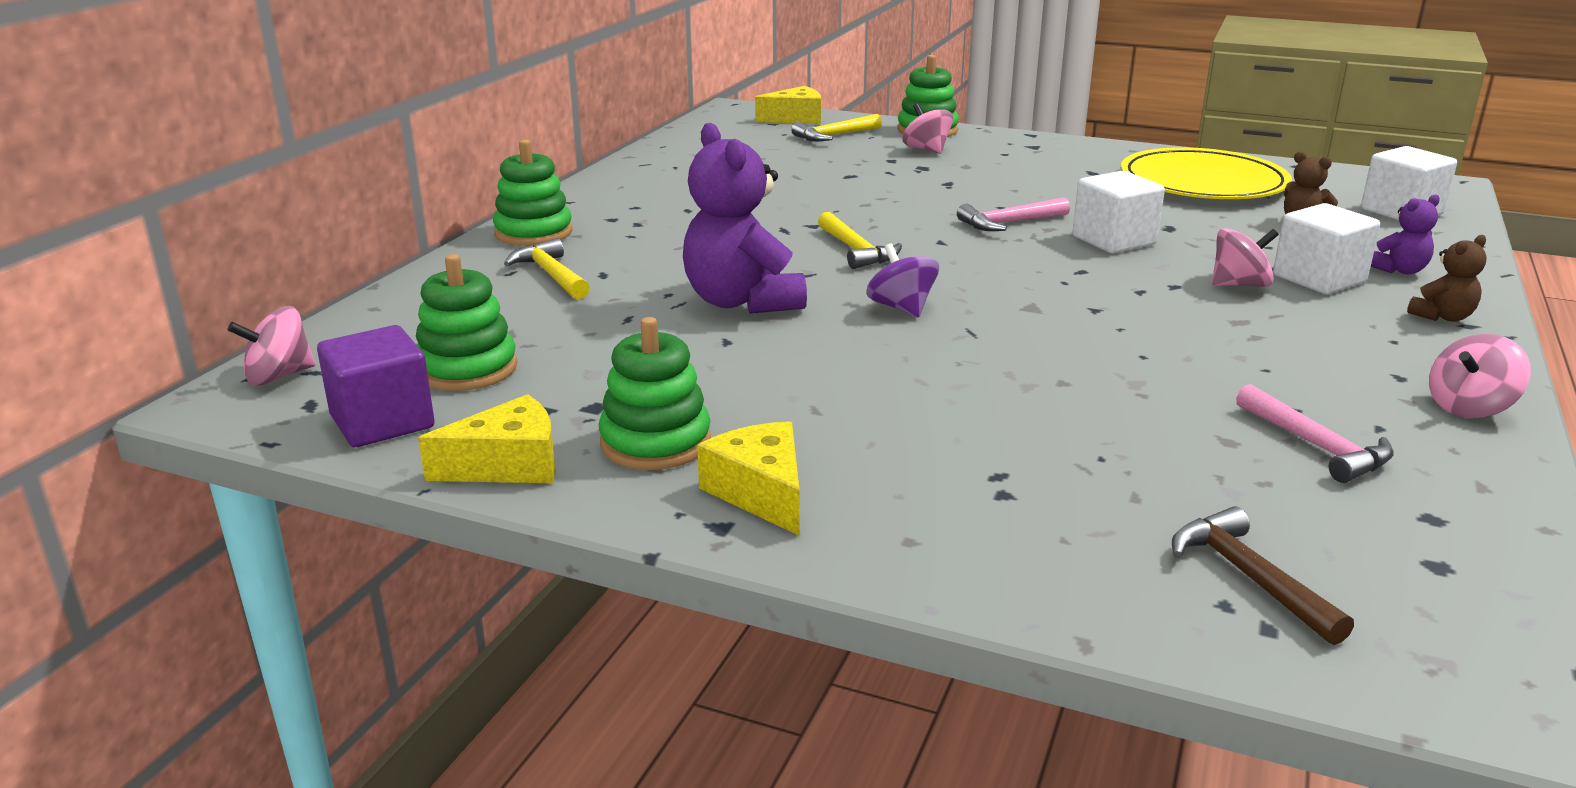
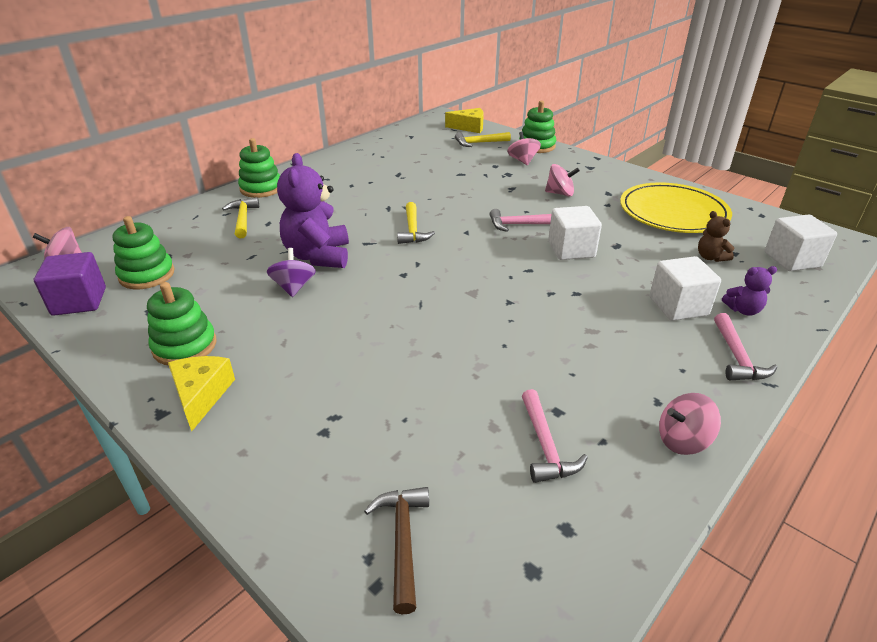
camera: 20 degrees right, 10 degrees up
yellow cheese [418,394,556,483] -> none
purple spinning top [866,244,939,317] -> purple spinning top moved to [267,248,316,297]
pink spinning top [1212,228,1279,287] -> pink spinning top moved to [545,164,580,196]
brown teddy bear [1407,235,1487,322] -> pink hammer [714,313,777,380]

